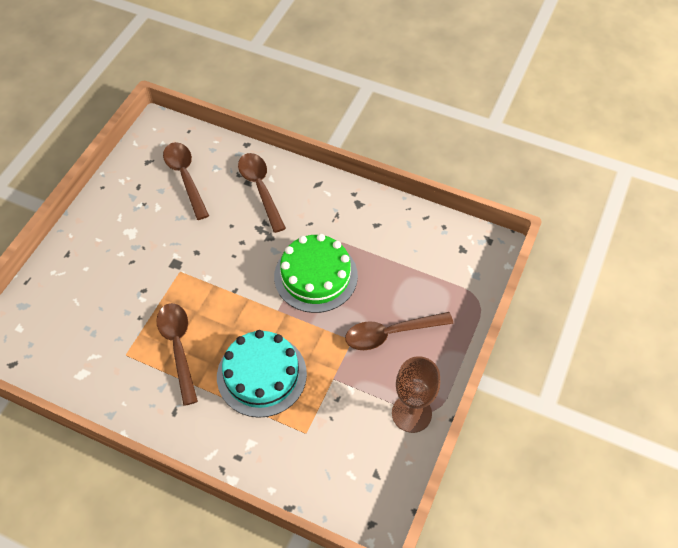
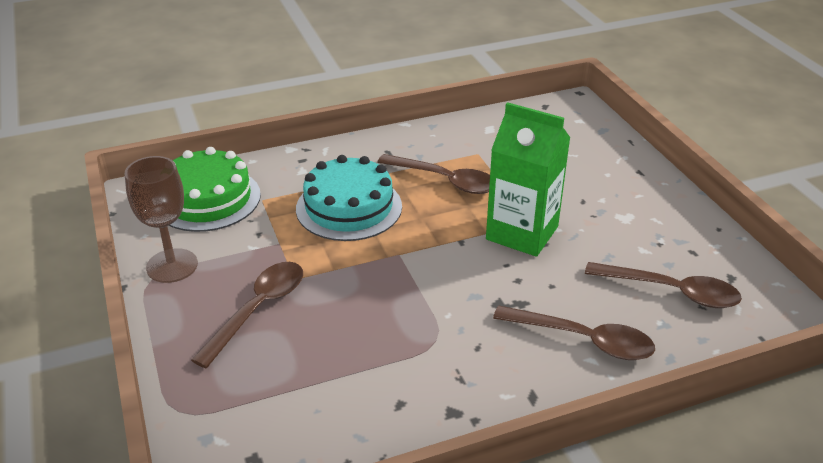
camera: 135 degrees right, 20 degrees down
green cake [274,234,358,313] -> green cake moved to [169,147,261,232]
none -> green carton [486,102,570,257]

